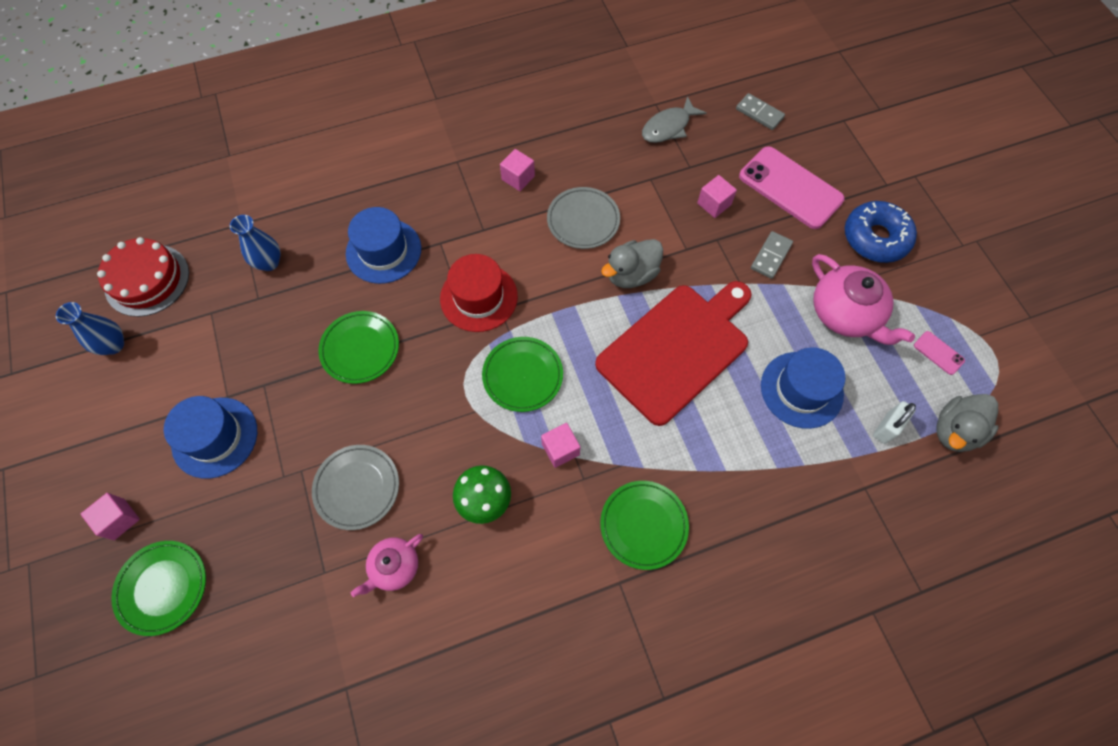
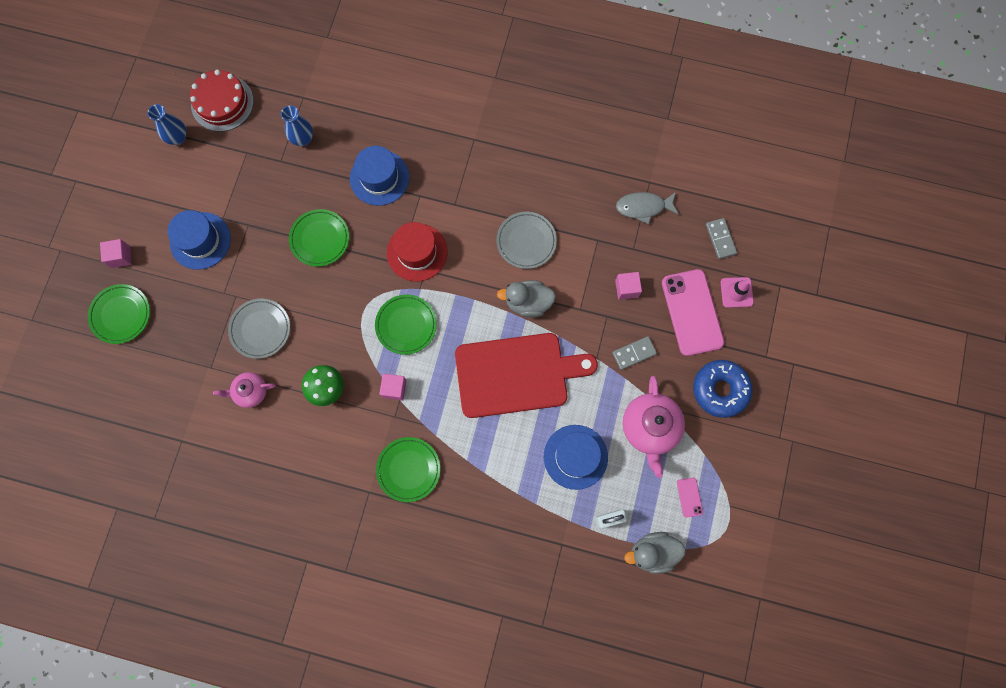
camera: 35 degrees right, 10 degrees up
pink cube [500,149,535,191] -> none
none -> pink traffic cone [721,277,754,308]

